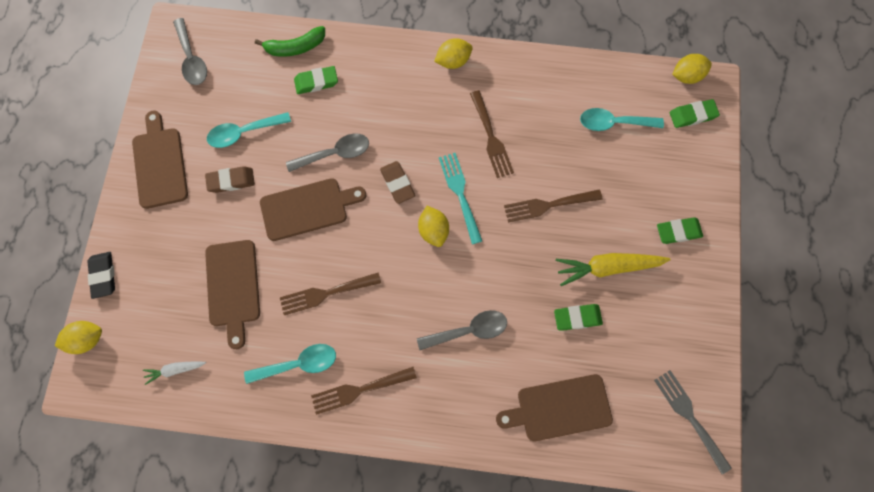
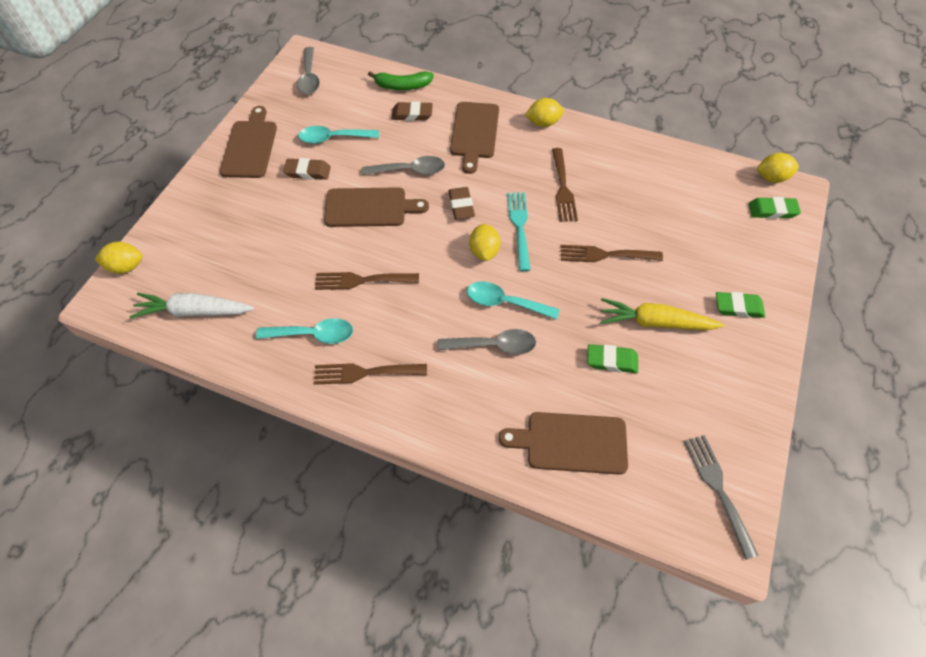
camera: 15 degrees right, 15 degrees down
black eraser [87,252,115,299] -> none
white carrot [143,361,206,385] -> white carrot [130,293,254,318], size x1.90
brown cutting board [205,240,260,349] -> brown cutting board moved to [450,102,499,174]
green eraser [294,66,338,94] -> brown eraser [392,101,433,121]
turquoise spoon [580,108,664,131] -> turquoise spoon moved to [467,281,560,320]

